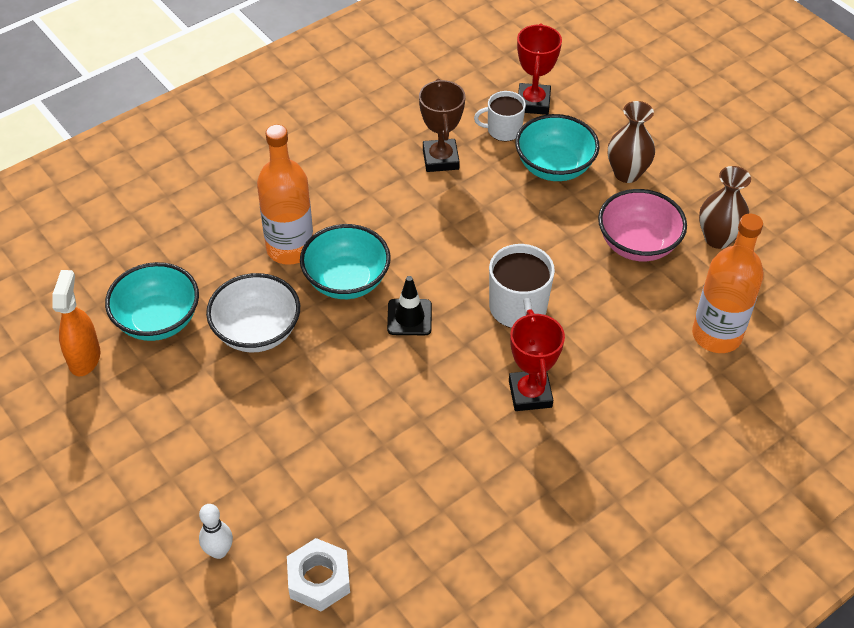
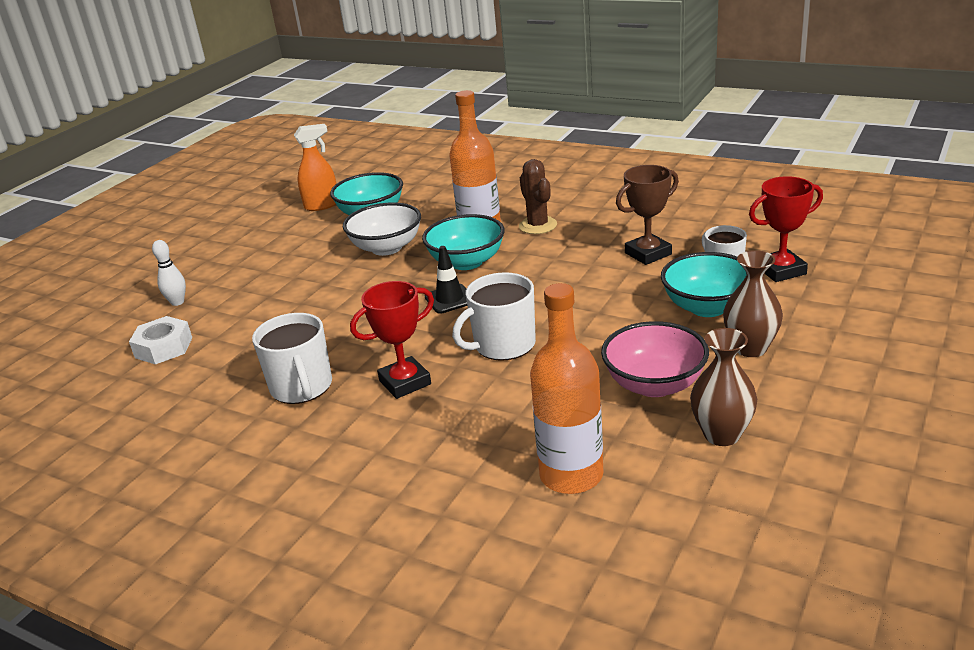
camera: 70 degrees right, 20 degrees down
none -> white mug [252,313,332,404]
none -> brown cactus [519,159,557,234]

